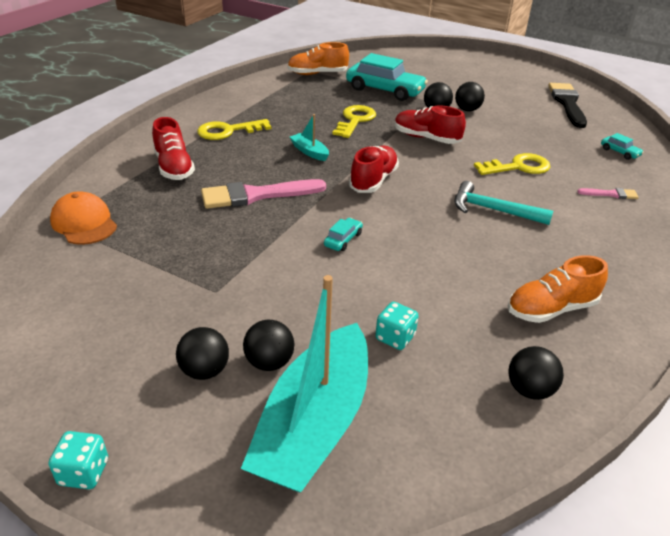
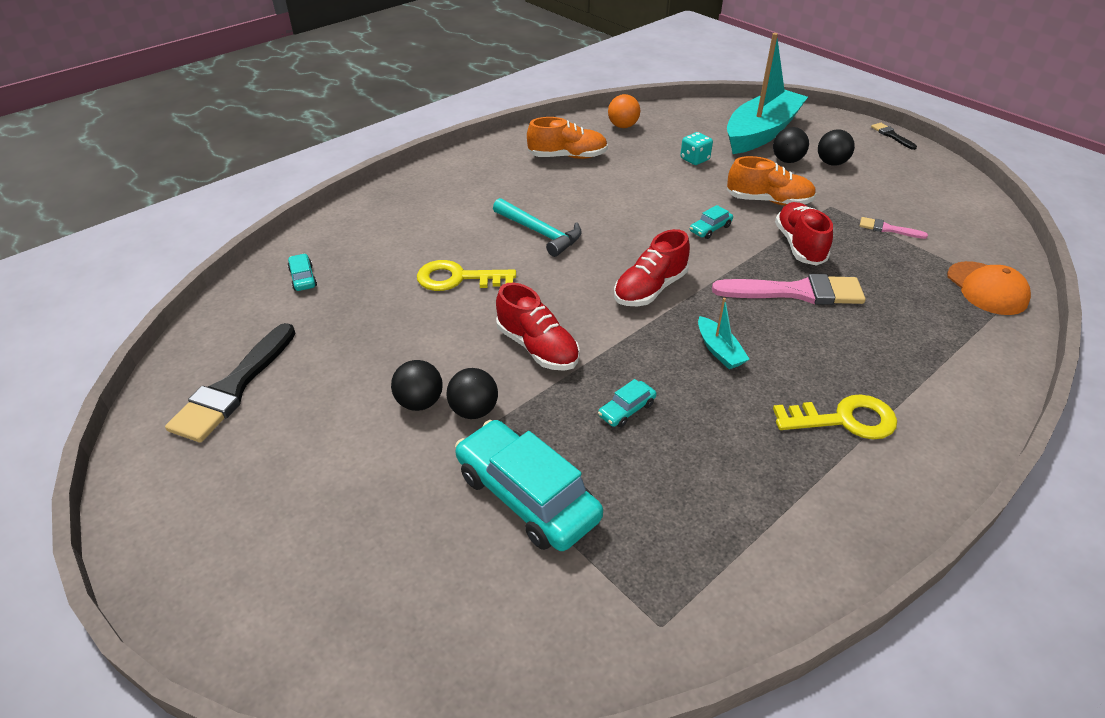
camera: 160 degrees left, 5 degrees up
turquoise dice [48,431,108,489] -> black brush [871,123,917,150]
red shoe [152,117,195,180] -> red shoe moved to [775,202,833,266]
orange shoe [287,42,349,75] -> orange shoe moved to [727,156,816,206]
yellow key [332,105,376,138] -> turquoise car [598,379,656,427]
black ball [509,346,564,400] -> orange ball [608,94,640,128]
pink brush [577,188,639,199] -> pink brush moved to [860,217,928,239]

